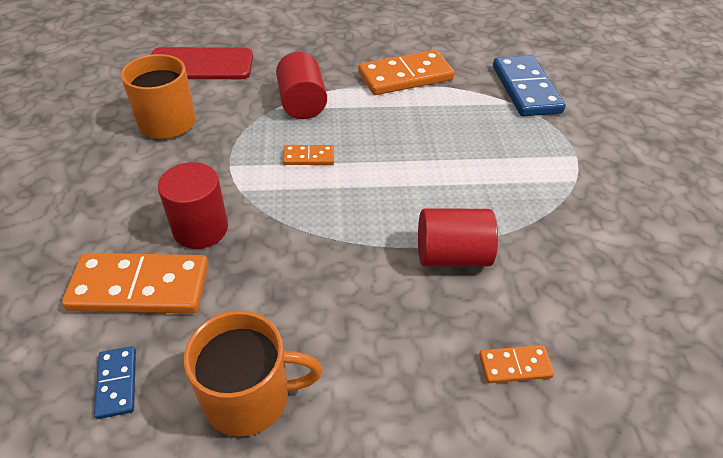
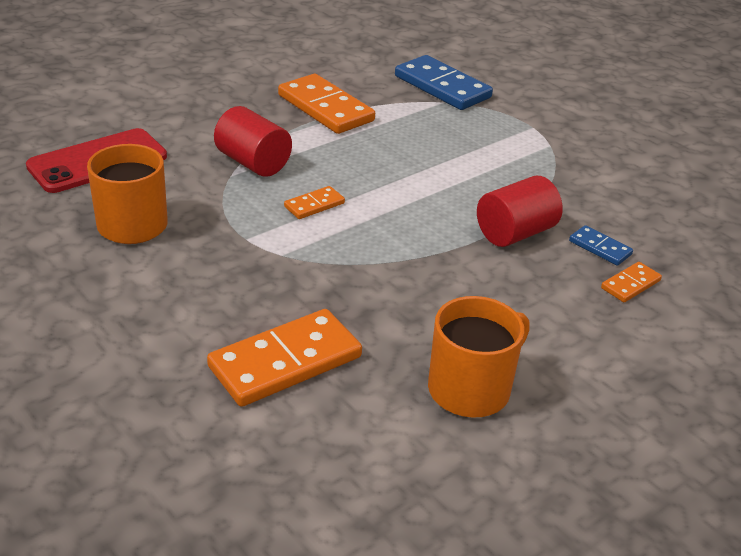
camera: 35 degrees left, 10 degrees down
blue domino [94,346,136,419] -> blue domino moved to [569,225,633,266]
red cylinder [158,162,228,249] -> none
orange domino [358,50,455,95] -> orange domino turned 75 degrees counterclockwise [278,74,375,134]

